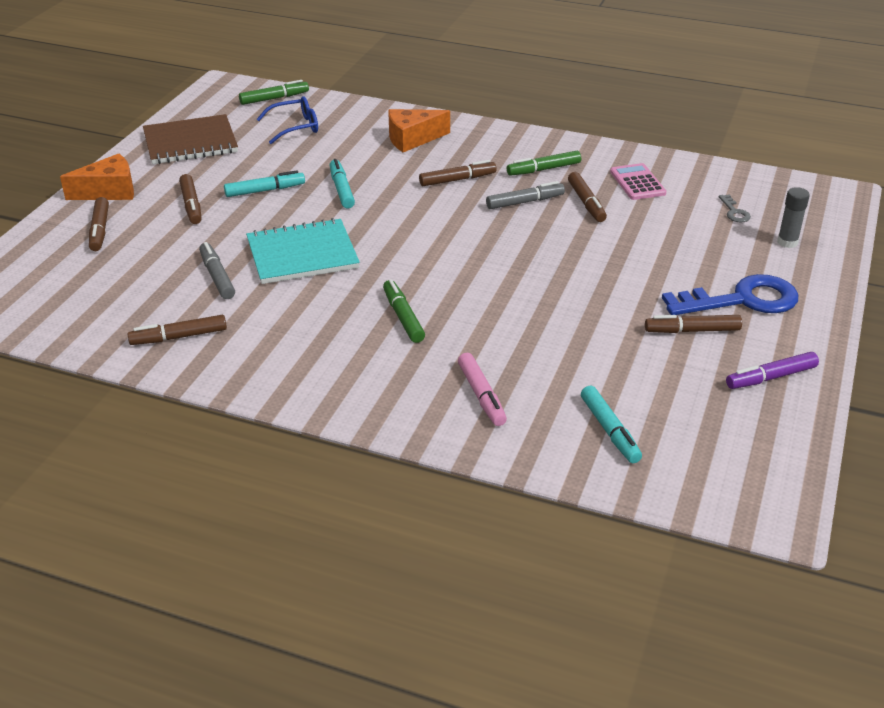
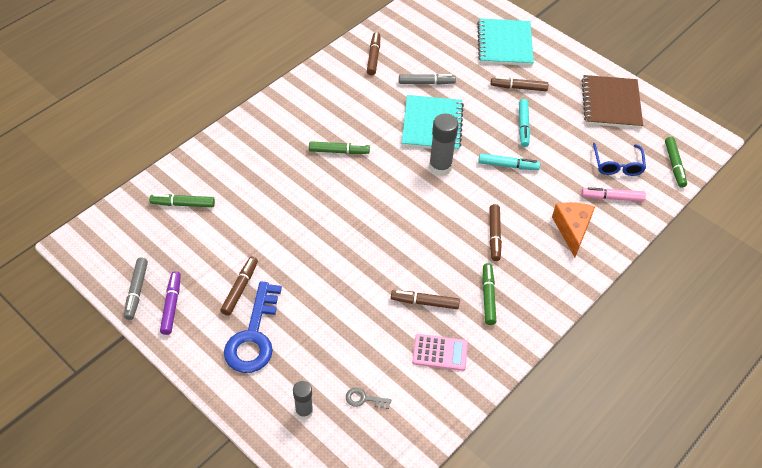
camera: 110 degrees right, 15 degrees up
orange cheese [60,154,134,200] -> none
brown marker [89,197,109,251] -> turquoise notebook [477,18,534,66]
pink marker [458,353,507,426] -> pink marker moved to [581,187,646,202]
grey marker [486,181,565,209] -> grey marker moved to [124,258,148,320]
turquoise marker [581,386,642,463] -> green marker [149,194,215,207]
none -> grey glue stick [429,113,459,176]

